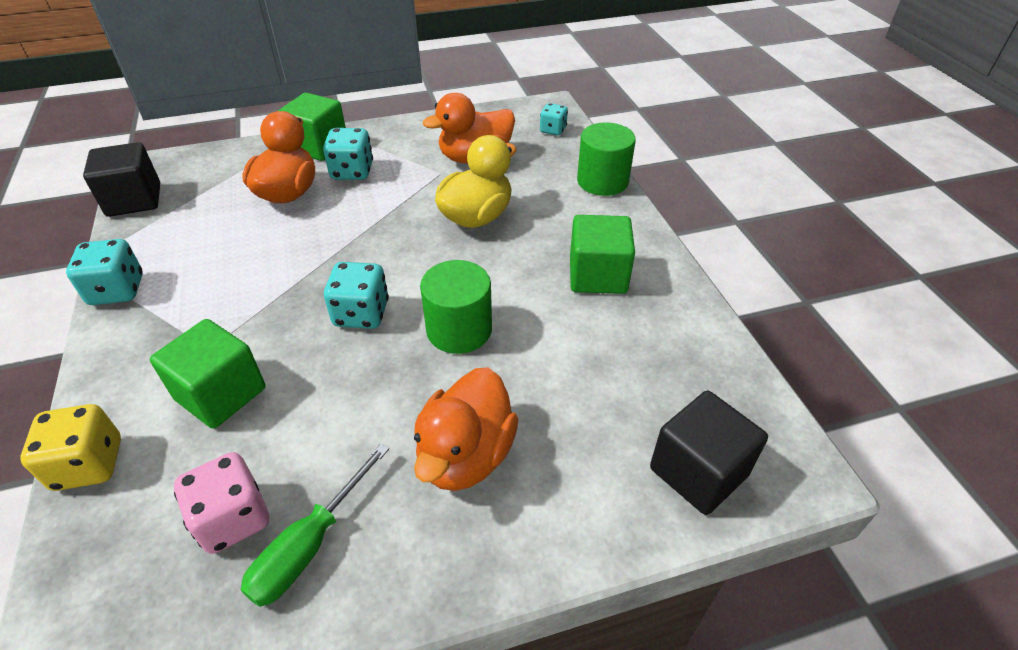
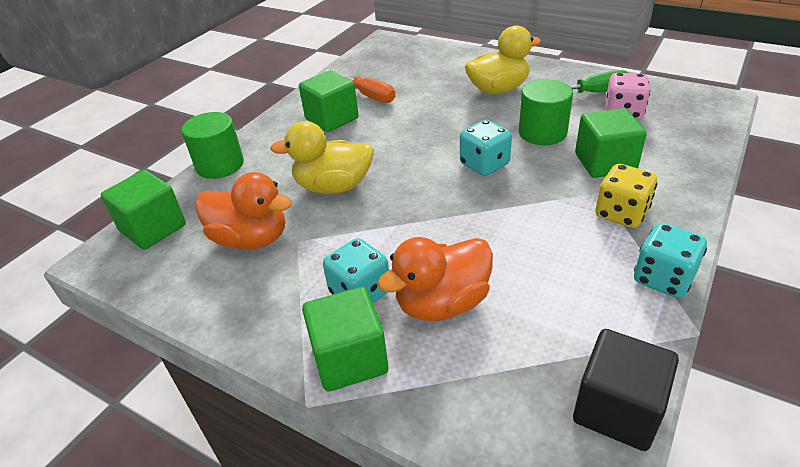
camera: 130 degrees left, 5 degrees down
yellow dice [21,404,121,491] -> yellow dice moved to [595,164,657,228]
orange duck [414,367,518,491] -> yellow duck [465,25,541,94]
green cylinder [420,260,492,354] -> green cylinder moved to [519,79,573,145]
turquoise dice [540,103,568,135] -> green cube [101,170,186,250]
black cube [650,391,768,515] -> none
none -> orange screwdriver [325,70,396,103]

